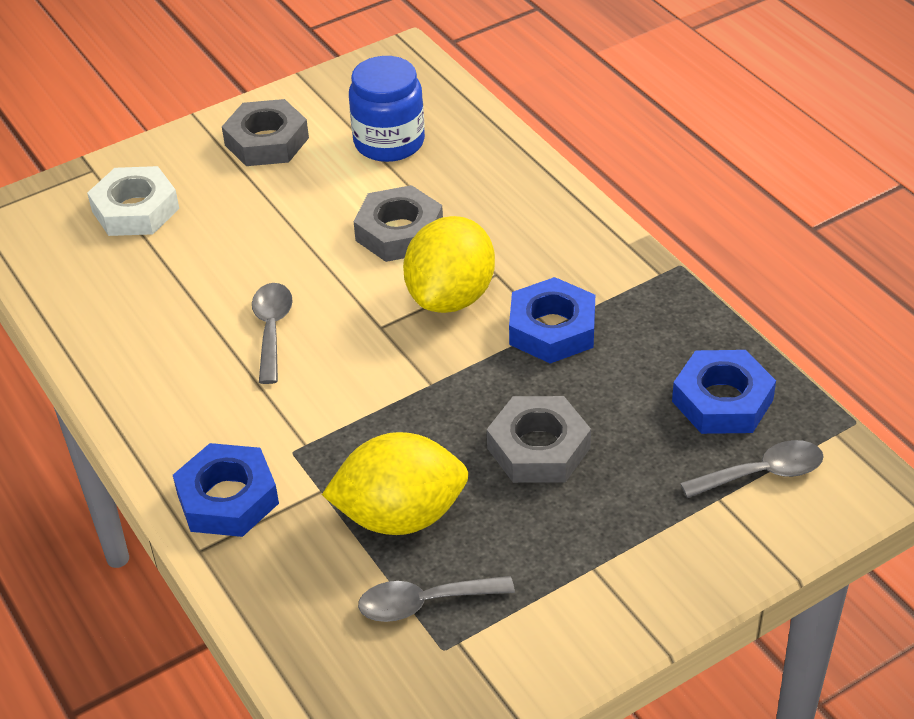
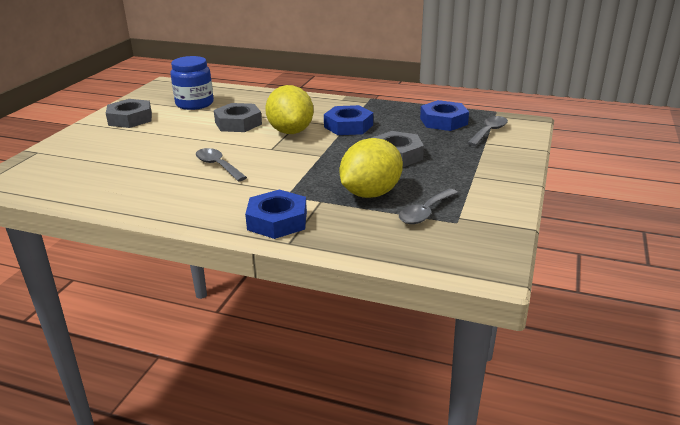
camera: 40 degrees left, 15 degrees down
white nut [87,166,179,236] -> none

